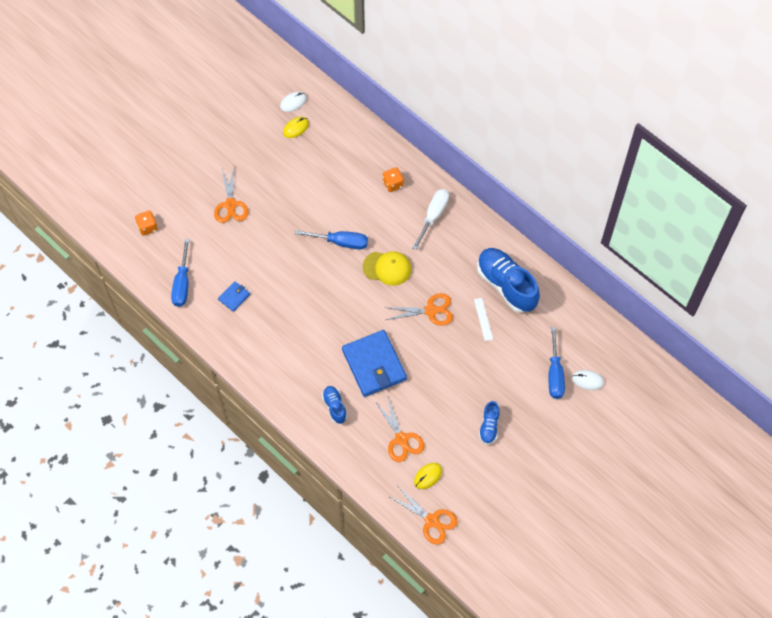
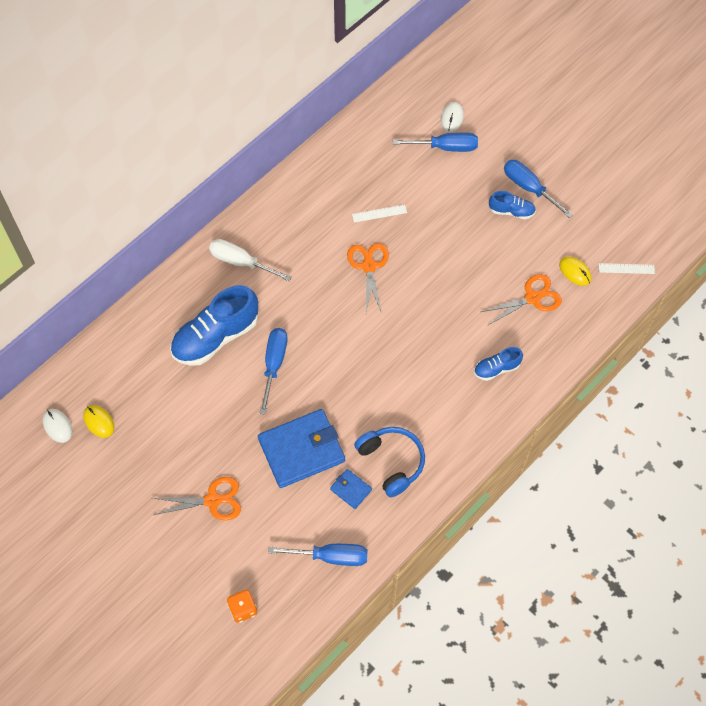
camera: 90 degrees left, 0 degrees up
blue wallet [342,330,407,397] -> blue wallet moved to [258,409,345,488]
yellow cap [363,251,411,286] -> none
orange dice [382,167,404,192] -> none
orange scissors [388,487,458,545] -> white ruler [599,263,655,274]
blue shoe [477,248,540,313] -> blue shoe moved to [170,285,258,366]
none -> blue headphones [354,427,425,498]
none -> blue screwdriver [504,160,574,218]

